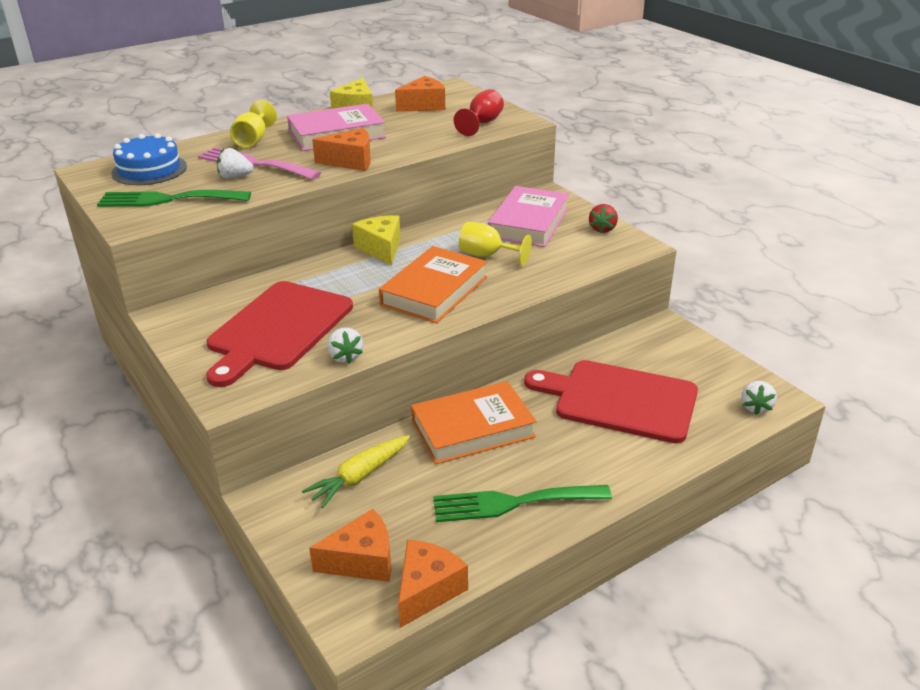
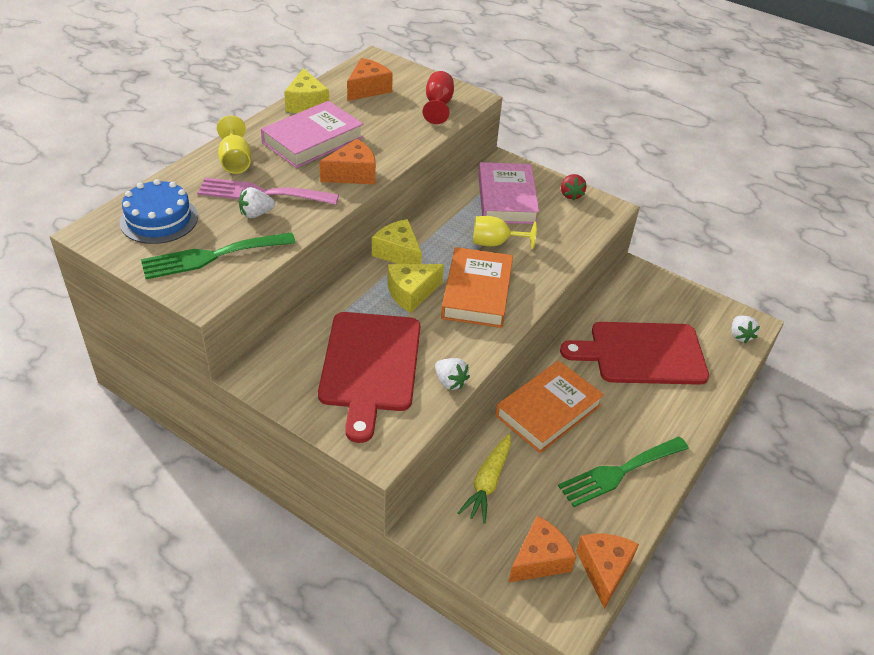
camera: 25 degrees left, 10 degrees up
none -> yellow cheese [387,264,444,313]

